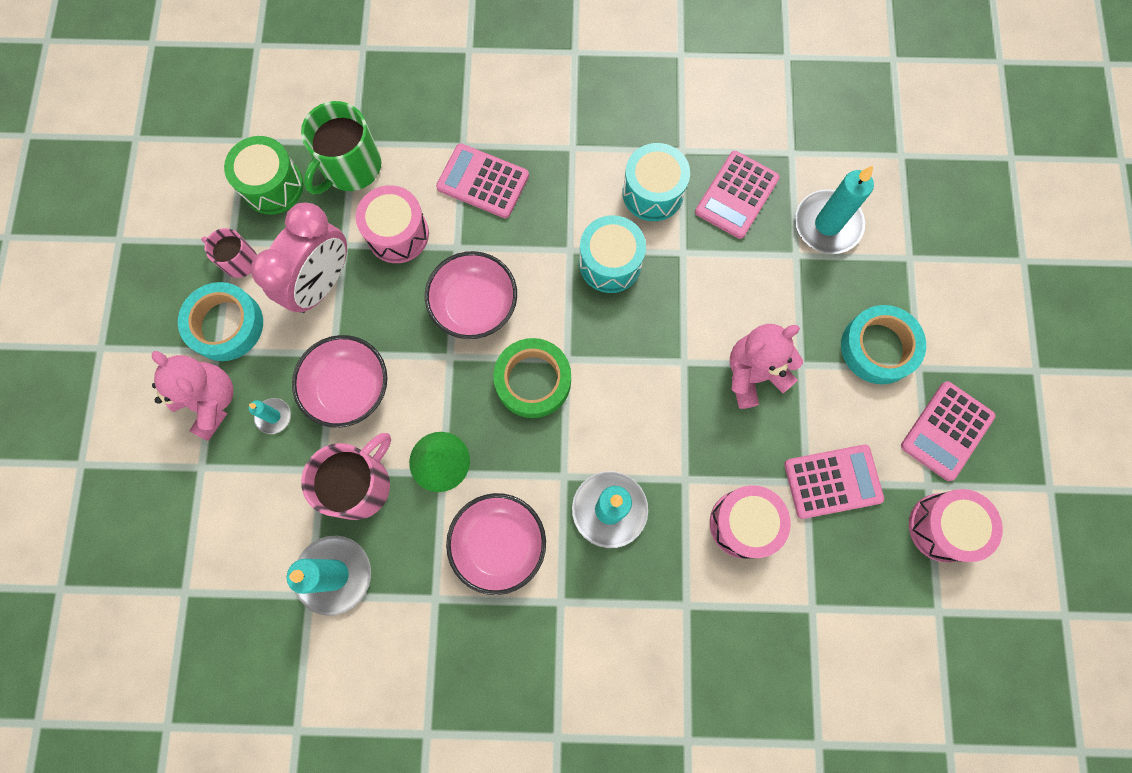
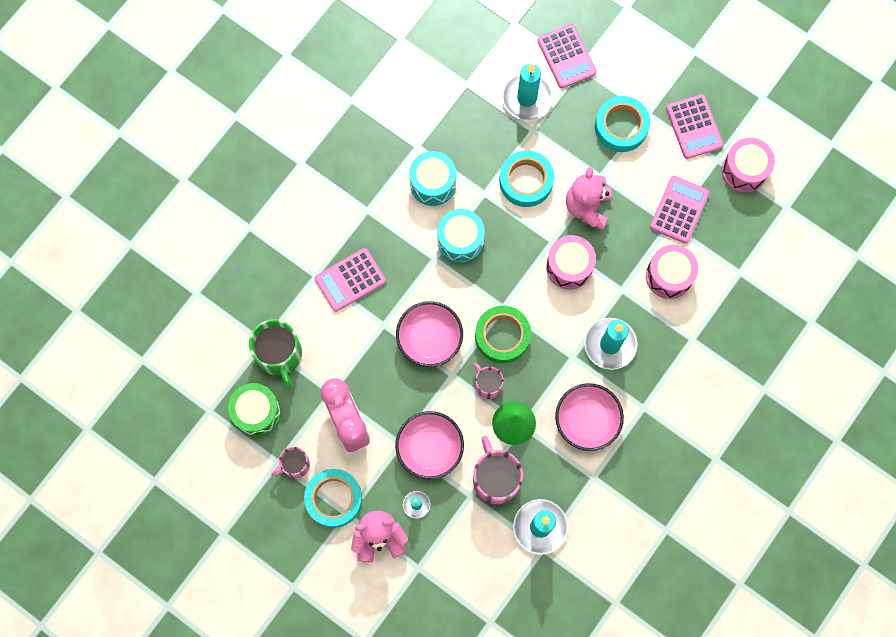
camera: 55 degrees left, 0 degrees up
pink drum [356,185,429,263] -> pink drum moved to [546,235,596,289]
pink calculator [695,151,780,239] -> pink calculator moved to [538,24,597,88]
none -> pink mug [473,363,504,399]
none -> turquoise tape [499,151,554,207]

